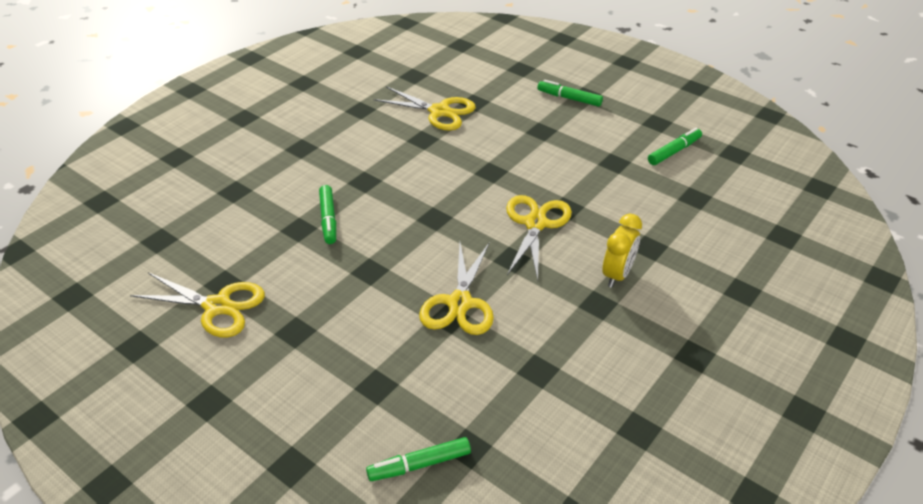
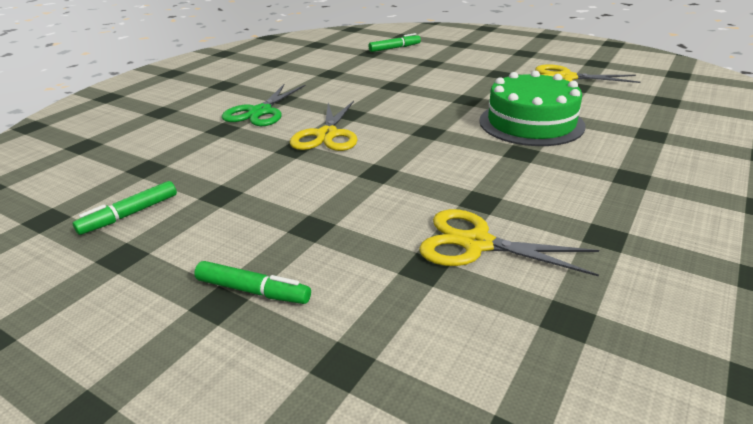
camera: 175 degrees right, 10 degrees down
green marker [319,185,336,244] -> green cake [479,70,586,146]
yellow scissors [419,243,494,335] -> none
yellow clock [603,214,642,288] -> green scissors [222,84,306,126]

